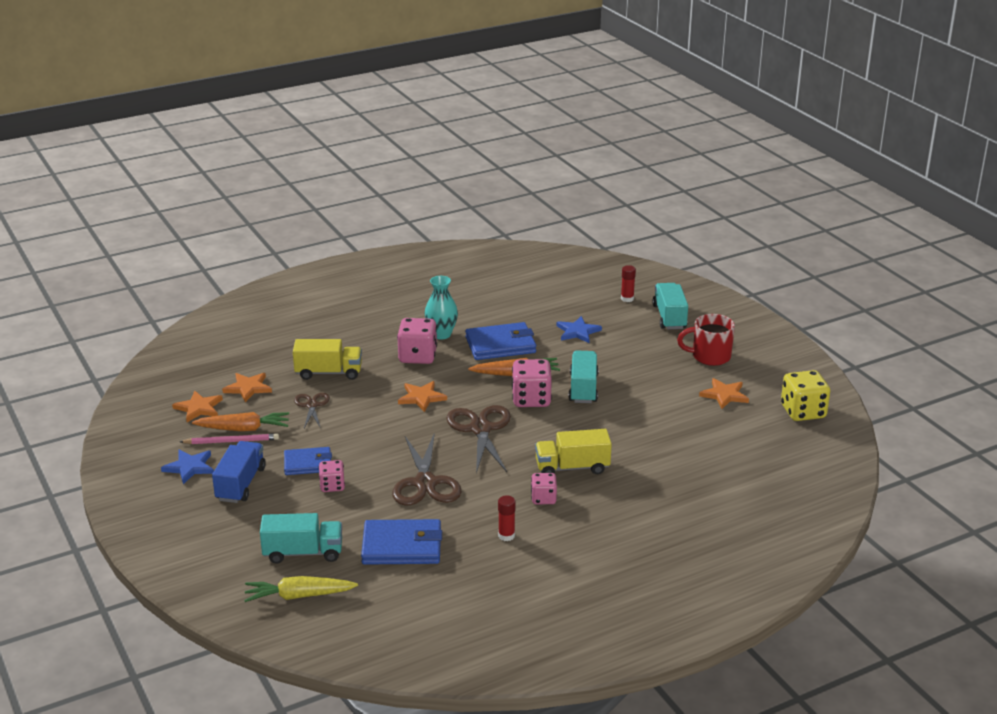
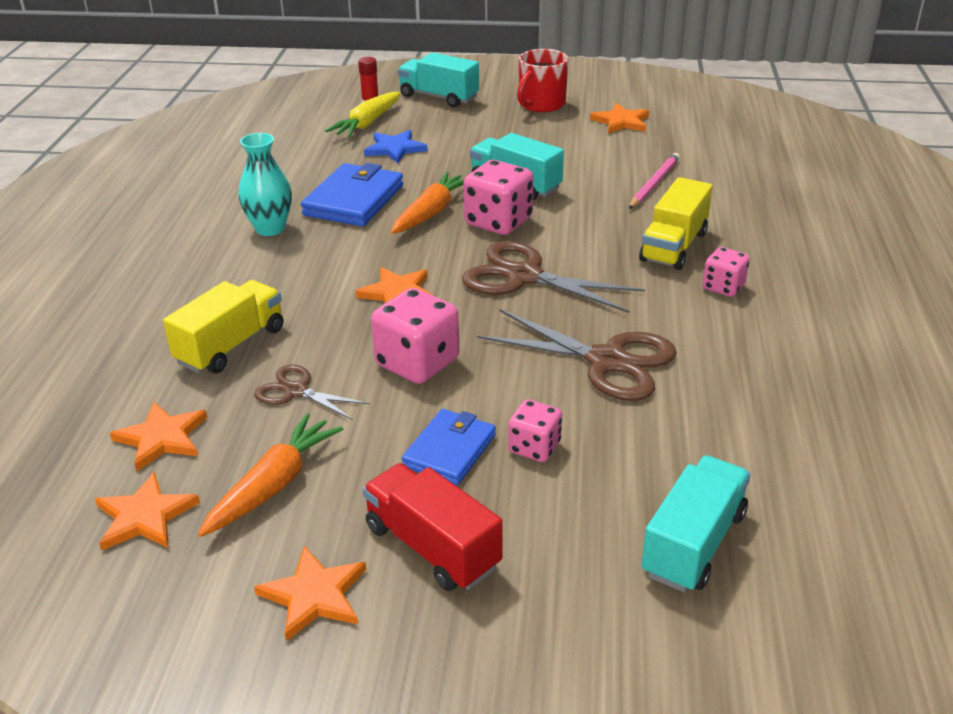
camera: 55 degrees left, 5 degrees up
blue star [161,450,214,484] -> orange star [254,546,366,641]
pink pencil [180,433,279,444] -> pink pencil moved to [629,153,680,209]
blue truck [212,441,266,503] -> red truck [362,463,503,591]
yellow carrot [244,576,358,602] -> yellow carrot moved to [325,92,400,138]
blue wallet [361,519,442,565] -> none
pink dice [397,318,437,364] -> pink dice moved to [371,288,459,384]
red glue stick [498,495,516,541] -> none
yellow dice [781,370,830,421] -> none

